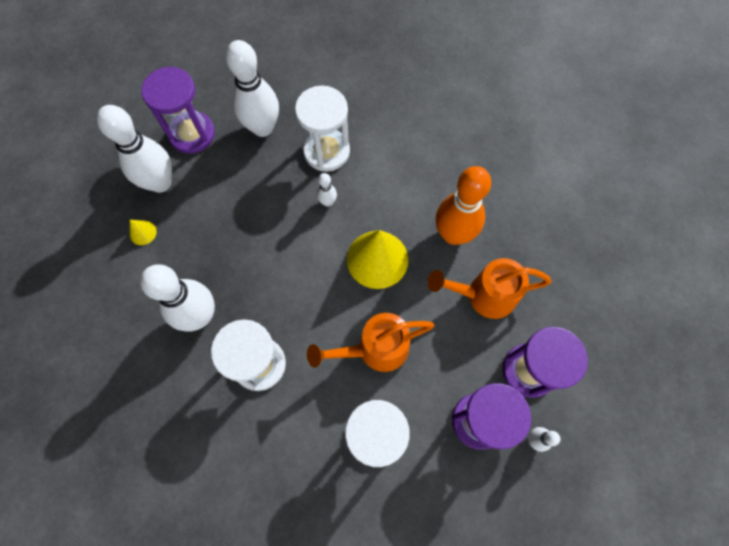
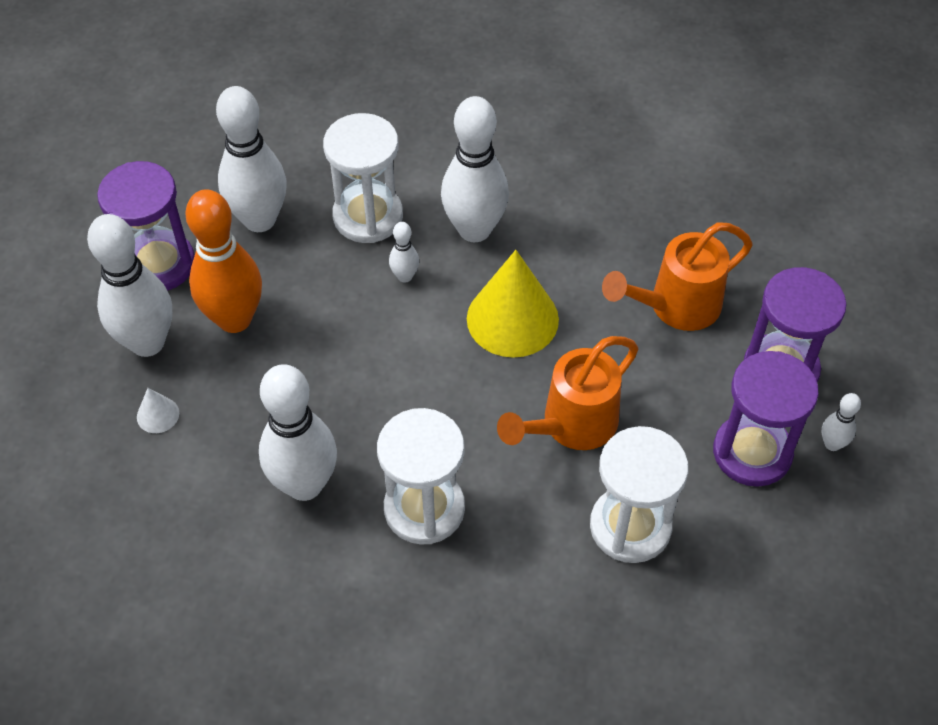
camera: 25 degrees left, 15 degrees down
yellow cone [130,220,157,245] -> white cone [137,388,179,433]
orange bowling pin [436,166,491,245] -> orange bowling pin moved to [185,189,262,333]
none -> white bowling pin [441,96,509,242]

